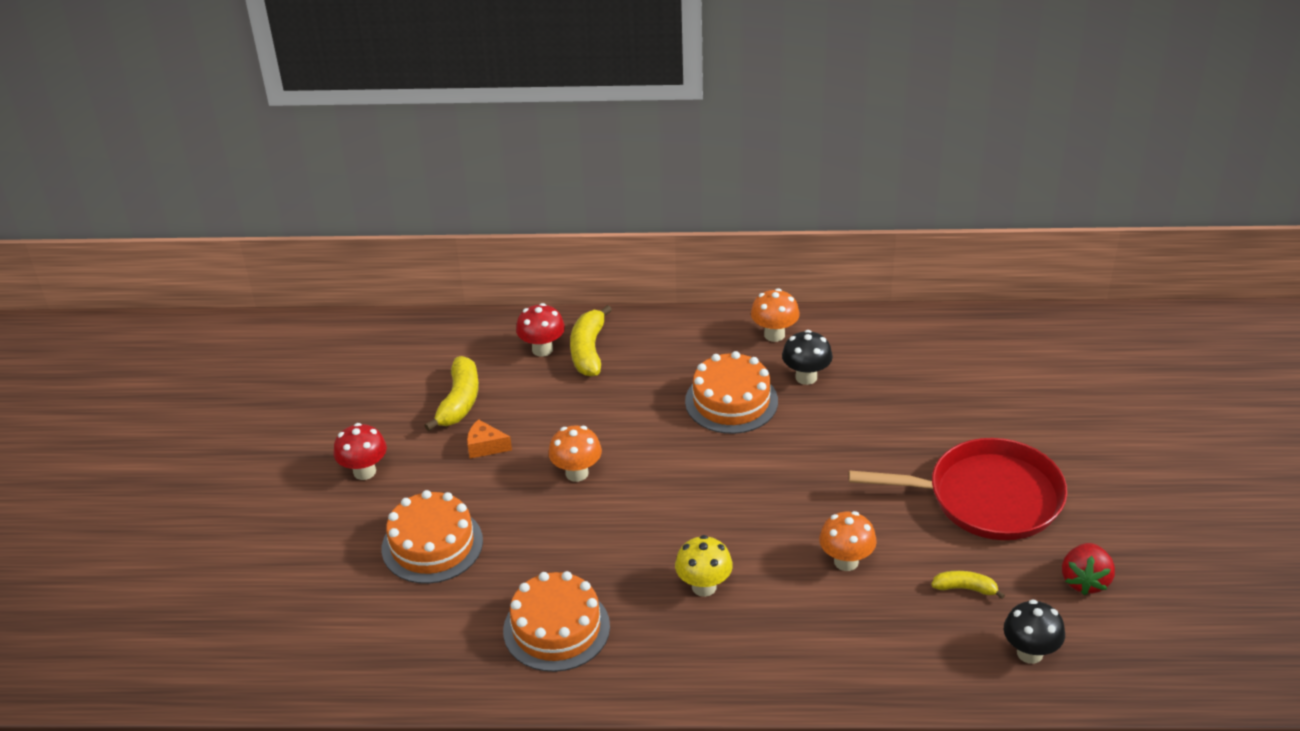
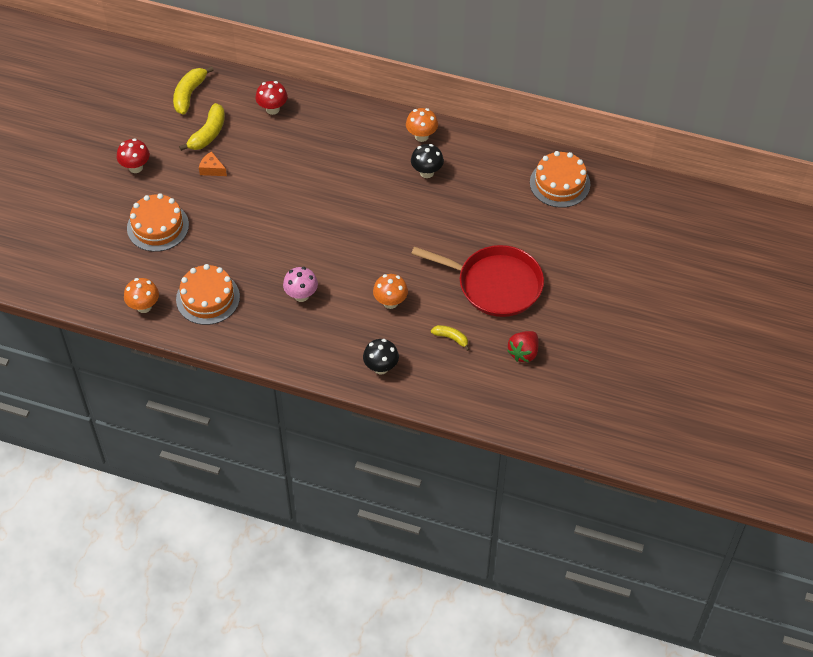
camera: 15 degrees right, 15 degrees up
orange mushroom [548,425,602,482] -> orange mushroom moved to [124,278,159,313]
yellow banana [570,305,612,377] -> yellow banana moved to [173,66,214,115]
yellow mushroom [675,535,733,597] -> pink mushroom [283,267,318,302]
orange cake [685,351,778,434] -> orange cake moved to [530,151,590,208]
black mushroom [1004,599,1065,664] -> black mushroom moved to [363,339,399,374]

